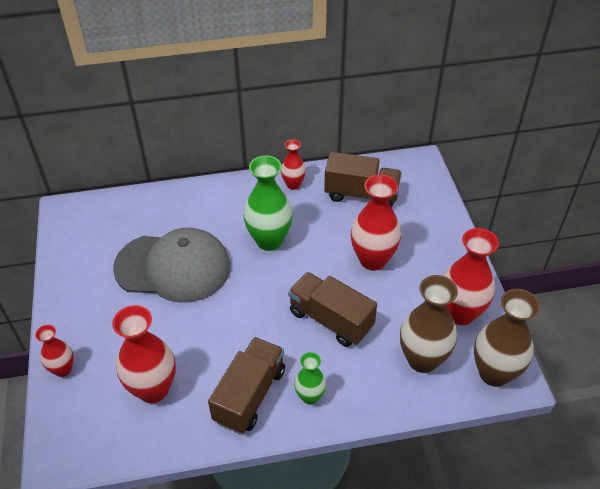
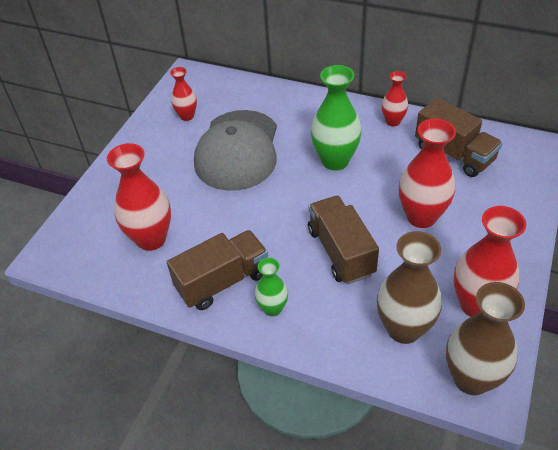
camera: 35 degrees right, 0 degrees up
red vase [35,325,74,377] -> red vase moved to [170,67,197,121]
grey cap [113,228,230,303] -> grey cap turned 60 degrees clockwise [194,110,277,191]

